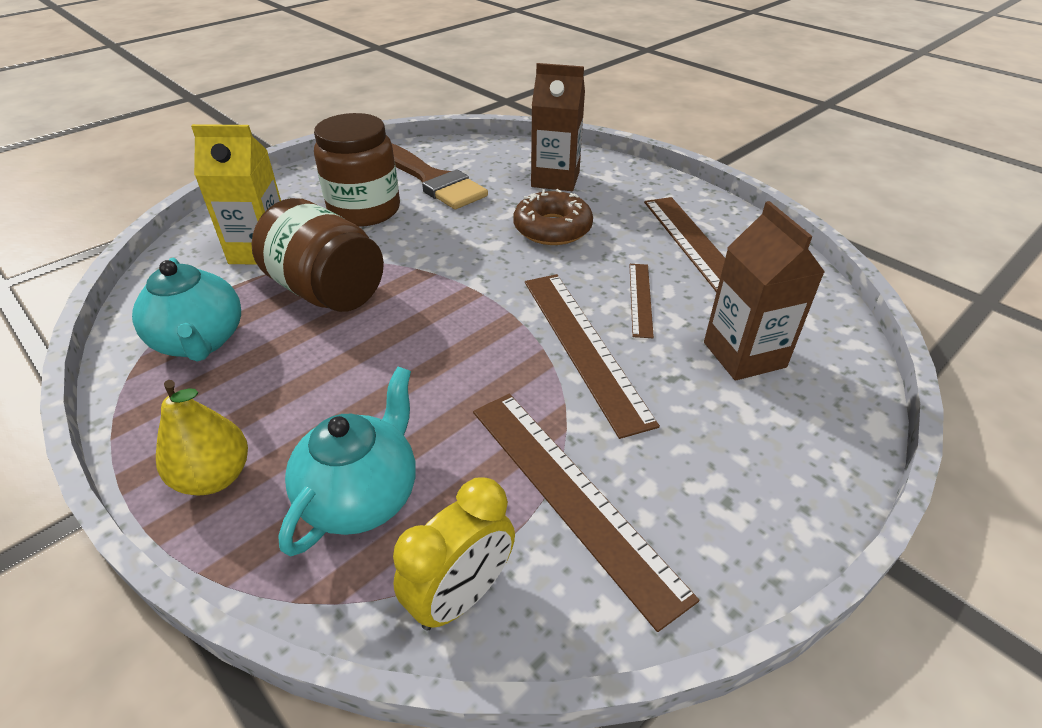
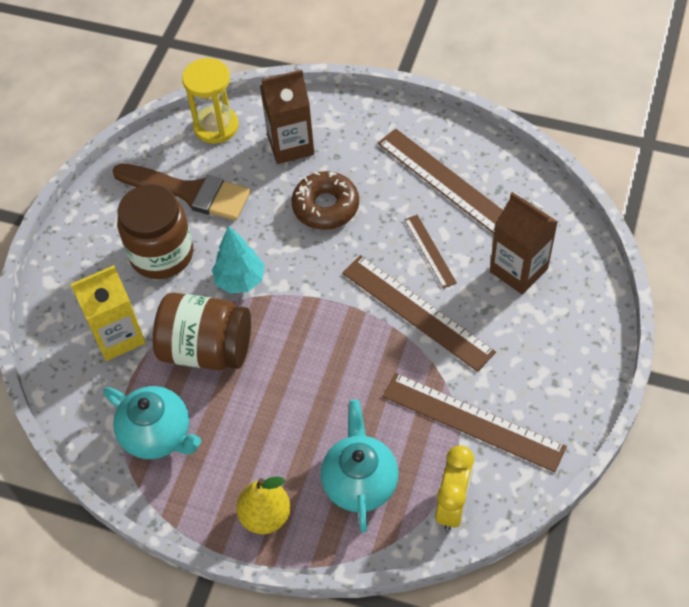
camera: 25 degrees left, 15 degrees up
none -> yellow hourglass [182,58,239,144]
none -> turquoise tree [212,226,265,293]

